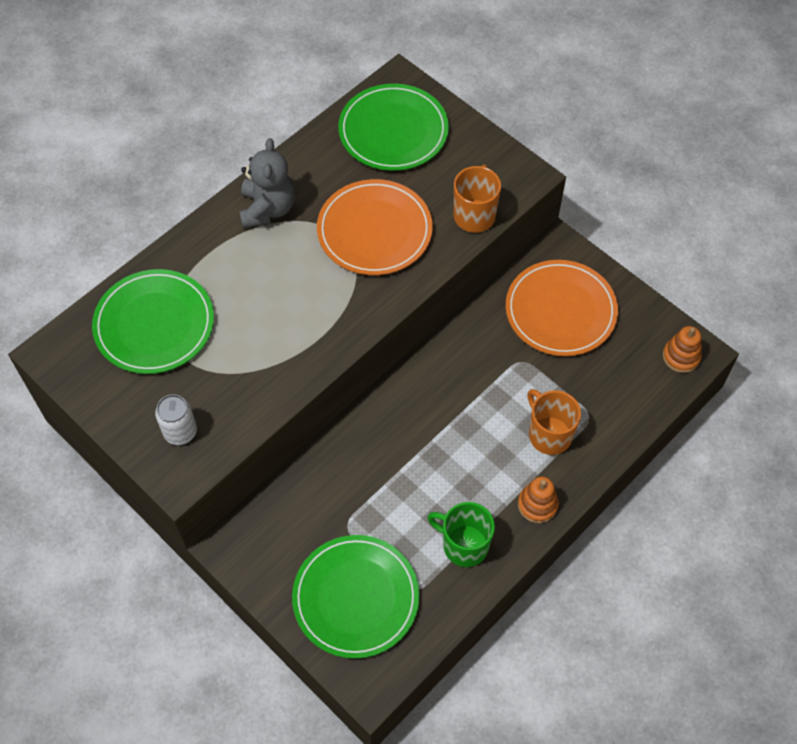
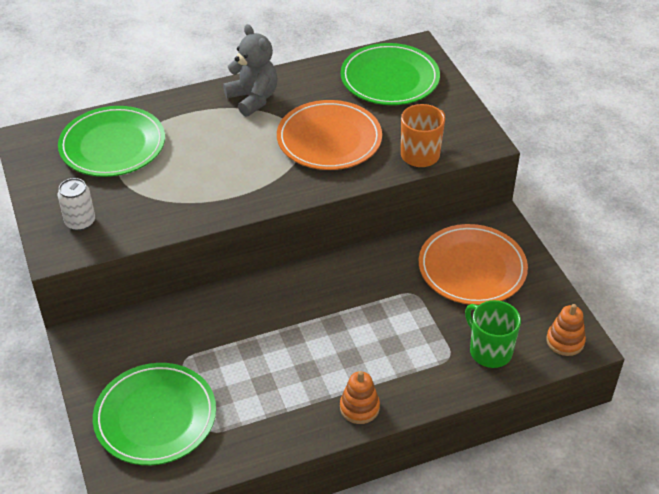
camera: 25 degrees right, 15 degrees down
grey teddy bear [239,138,295,229] -> grey teddy bear turned 60 degrees counterclockwise [223,24,278,116]
green mug [427,502,495,567] -> green mug moved to [465,300,521,368]
orange mug [528,389,581,455] -> none

